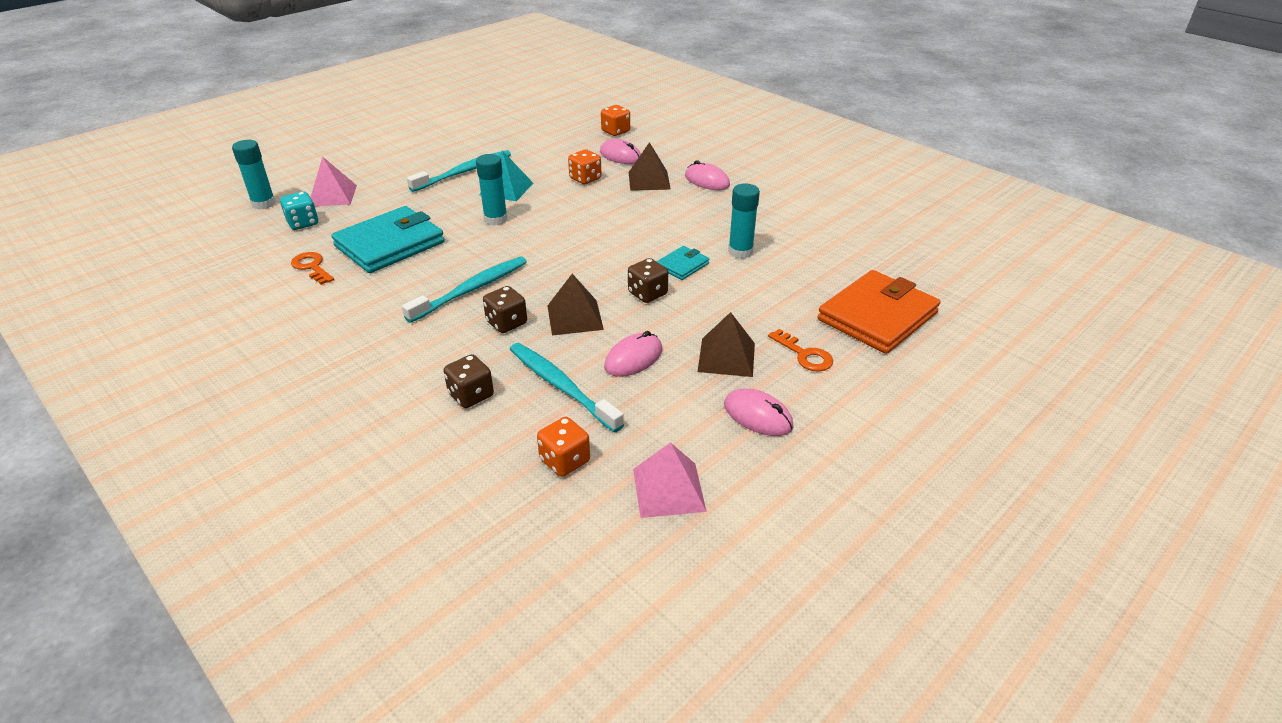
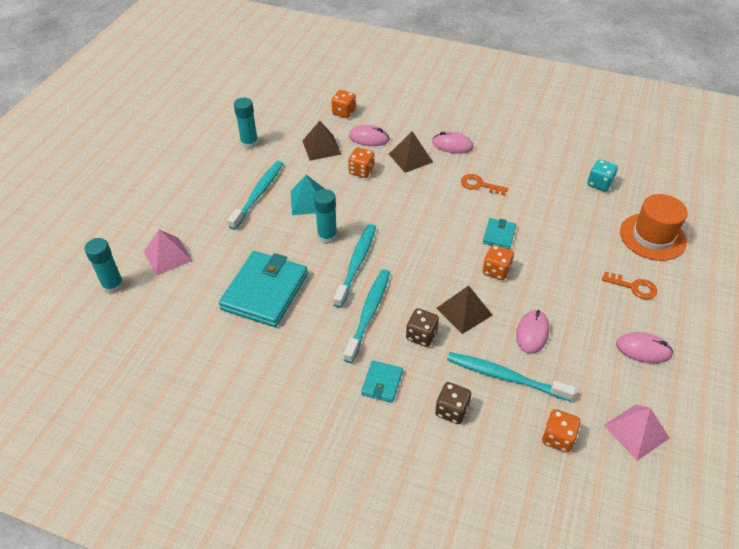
camera: 25 degrees left, 10 degrees up
turquoise dice [280,192,318,230] -> turquoise dice moved to [587,159,618,191]
orange key [291,252,334,285] -> orange key moved to [461,174,508,195]
brown dice [628,258,668,303] -> orange dice [483,245,514,280]
brown pyramid [698,312,755,377] -> brown pyramid moved to [303,121,341,161]
turquoise glue stick [728,184,760,259] -> turquoise glue stick moved to [234,98,258,149]
orange wallet [818,270,940,354] -> orange hat [620,194,688,261]
none -> turquoise toothbrush [333,224,376,308]
none -> turquoise wallet [361,361,403,403]

